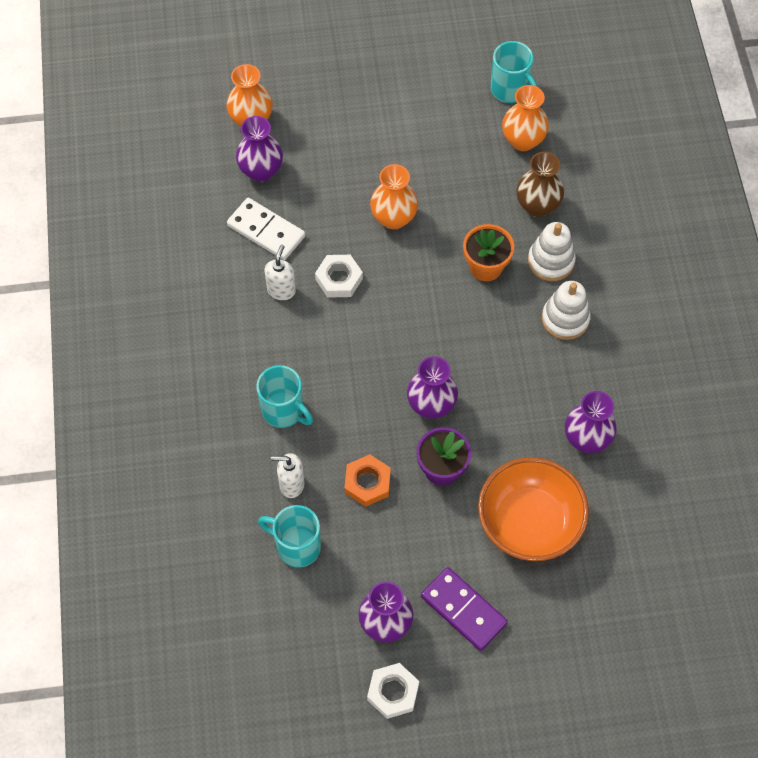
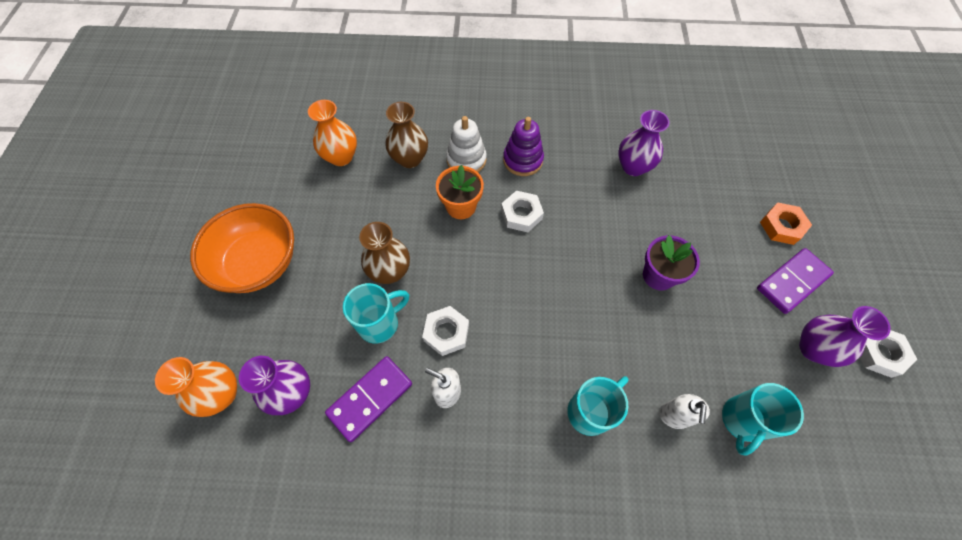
camera: 80 degrees left, 0 degrees up
white domino [227,198,305,260] -> purple domino [325,356,412,442]
orange nut [344,454,391,507] -> orange nut moved to [760,202,812,245]
orange vase [370,164,418,229] -> brown vase [359,222,410,284]
purple vase [407,356,458,419] -> none
orange bowl [478,457,589,561] -> orange bowl moved to [190,203,294,293]
turquoise mug [491,41,538,103] -> turquoise mug moved to [343,283,409,344]
white stacking toy [542,281,591,340] -> purple stacking toy [503,117,544,176]
none -> white nut [501,191,544,232]

